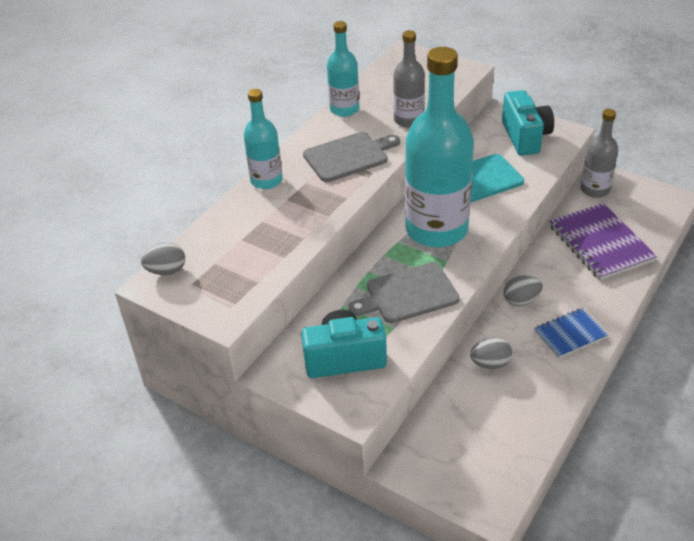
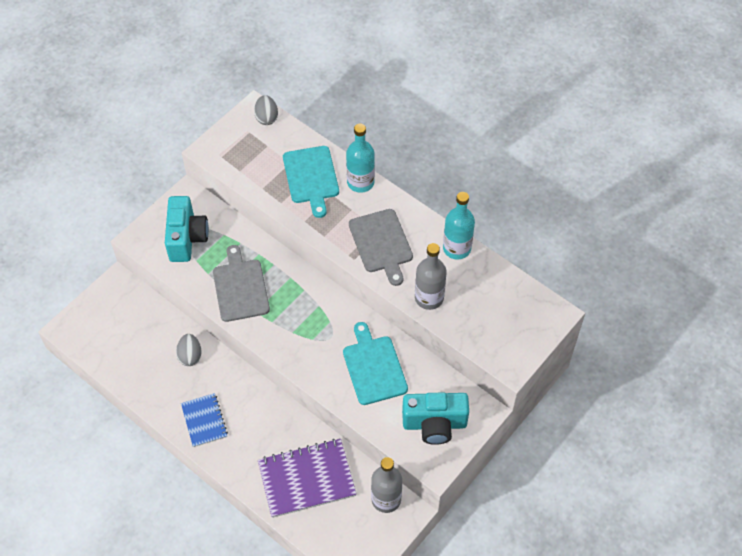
camera: 95 degrees right, 15 degrees up
turquoise bottle [405,47,474,248] -> none
grey egg [504,276,543,306] -> none
none -> turquoise cutting board [283,146,339,218]

